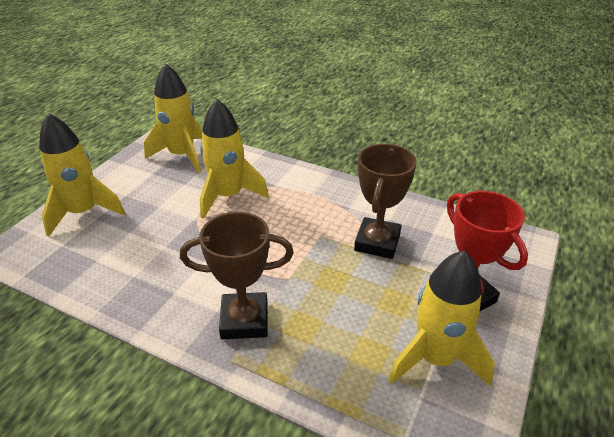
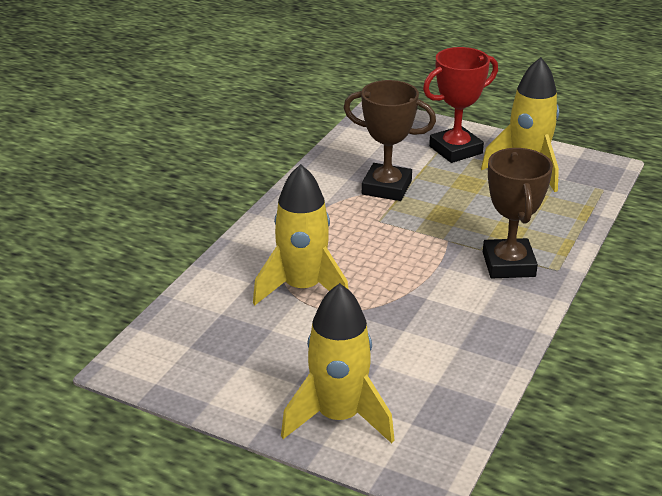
camera: 90 degrees left, 5 degrees down
yellow rocket [144,63,202,173] -> none

